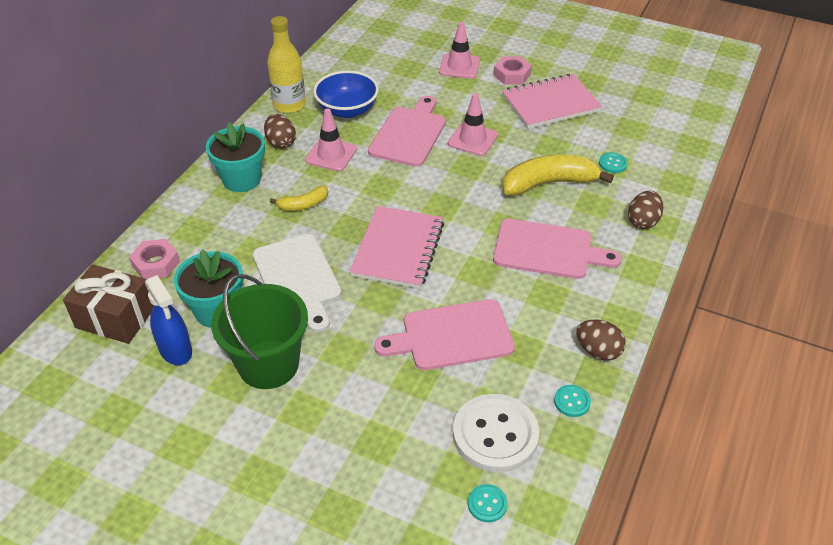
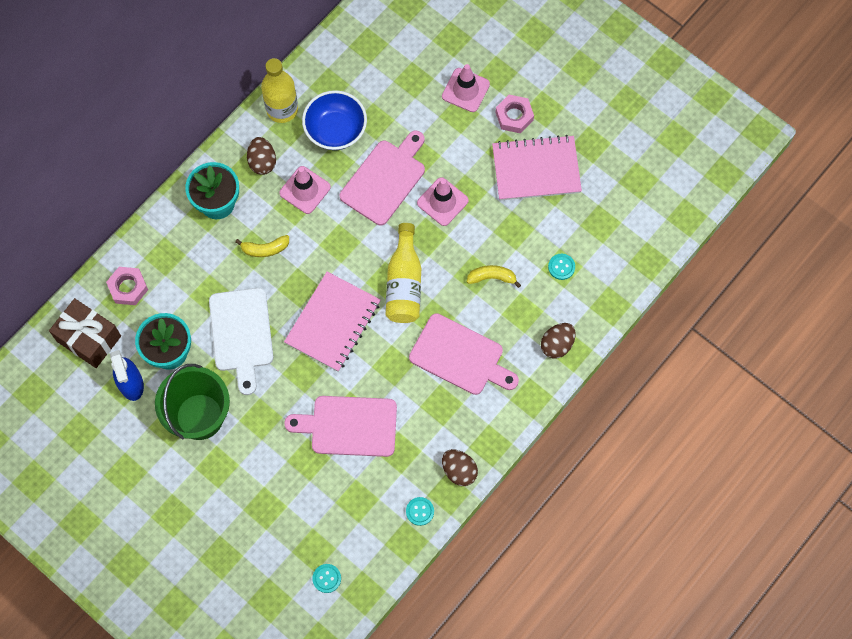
camera: 15 degrees right, 25 degrees up
white button [453,394,539,473] -> none
yellow banana [502,155,614,196] -> yellow banana [467,265,521,288], size x0.52
none -> yellow bottle [386,223,421,323]

